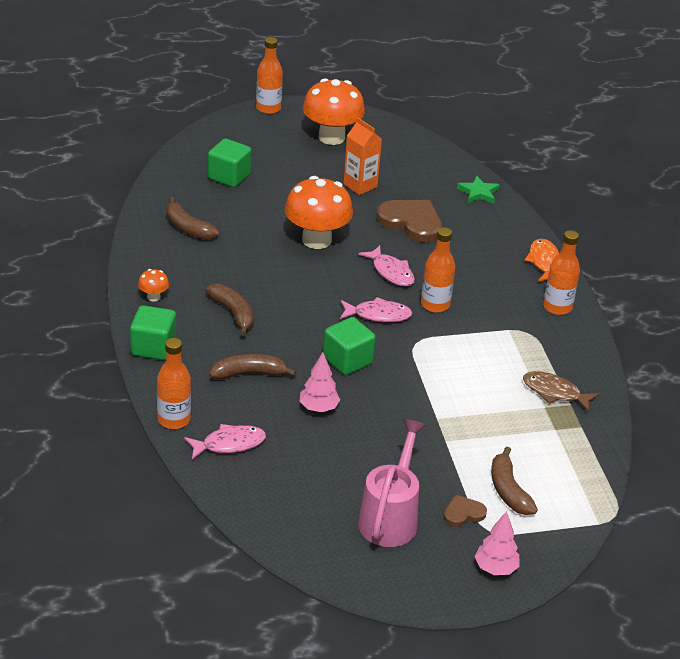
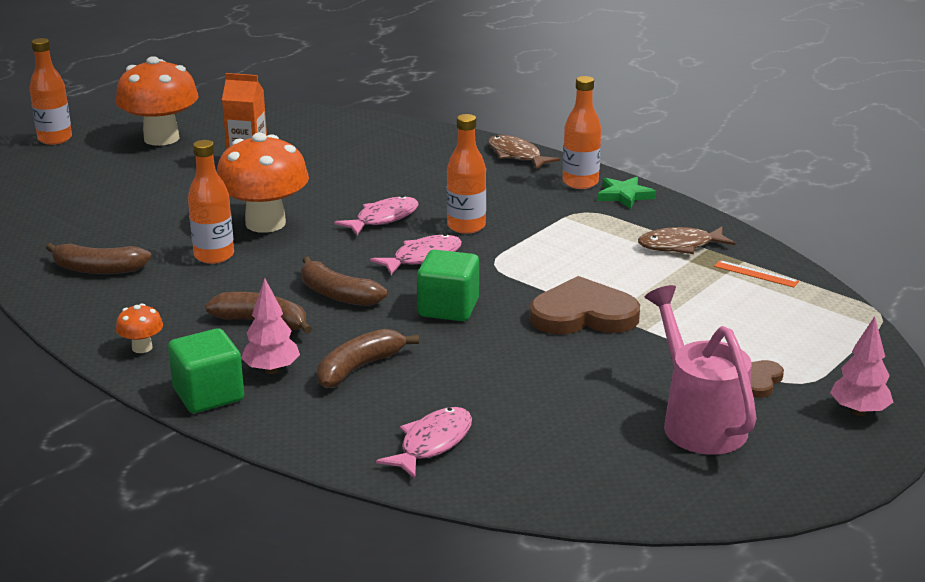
camera: 35 degrees left, 10 degrees down
orange bottle [157,338,191,429] -> orange bottle moved to [188,140,234,264]
green cube [208,139,251,187] -> none
pink tree [300,352,340,412] -> pink tree moved to [241,278,300,374]
pink fish [358,245,415,287] -> pink fish turned 60 degrees counterclockwise [334,196,418,236]
brown heart [376,200,442,243] -> brown heart moved to [529,276,640,335]
green star [457,176,500,204] -> green star moved to [597,177,656,209]
brown banana [491,447,538,515] -> brown banana moved to [301,257,387,306]
orange fish [525,239,559,282] -> brown fish [488,135,560,170]
none -> orange ruler [714,260,799,288]

